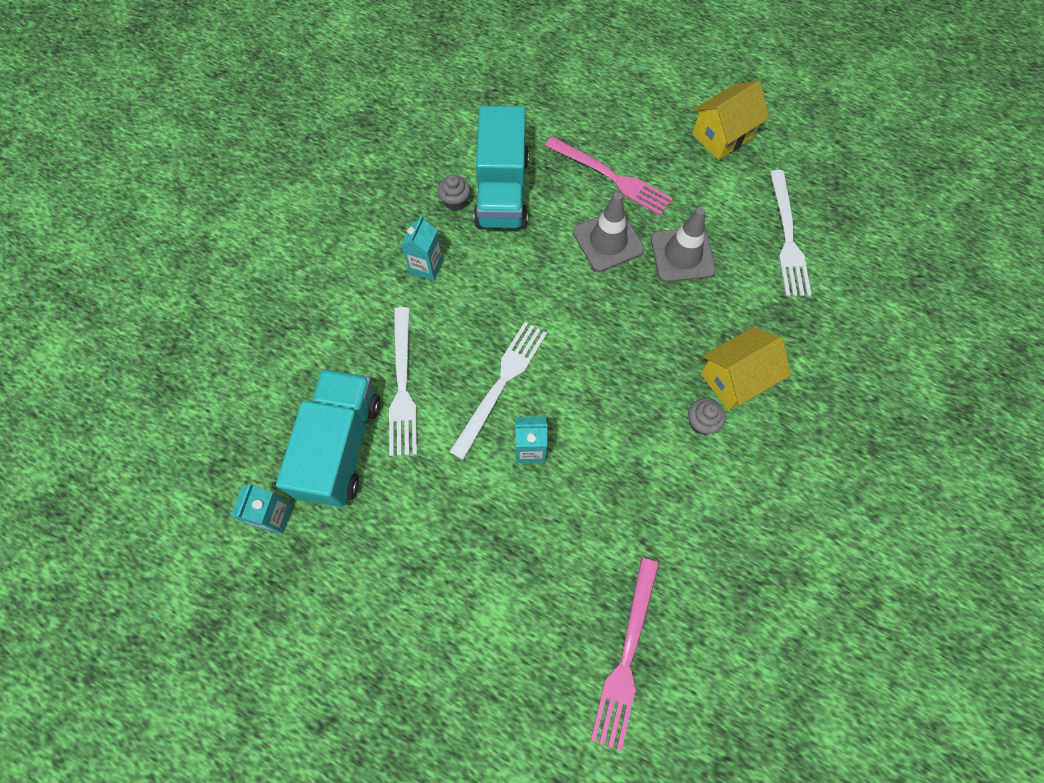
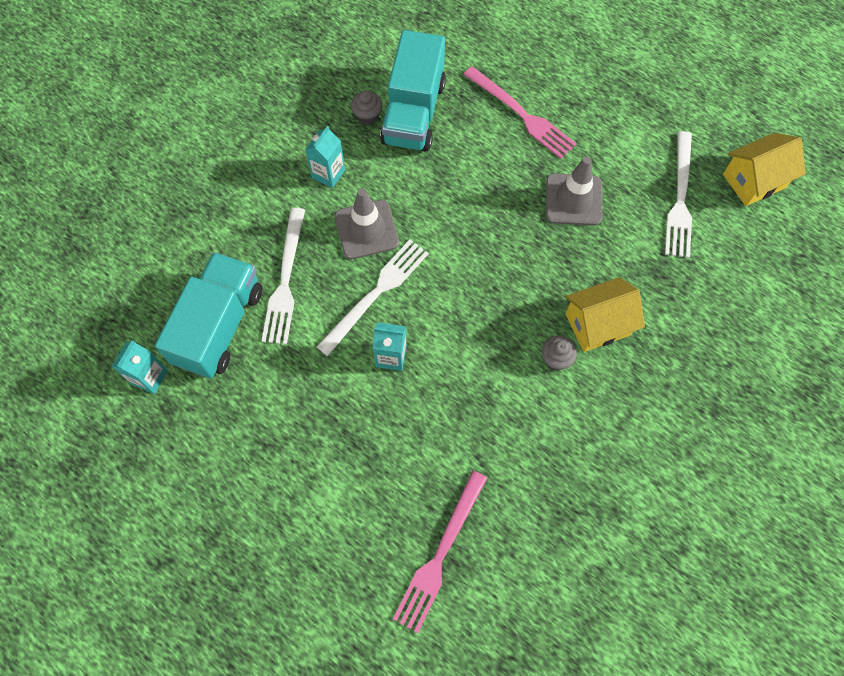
camera: 10 degrees right, 0 degrees up
grey traffic cone [573,192,644,272] -> grey traffic cone moved to [335,189,399,259]
yellow house [692,81,769,160] -> yellow house moved to [723,133,806,206]

